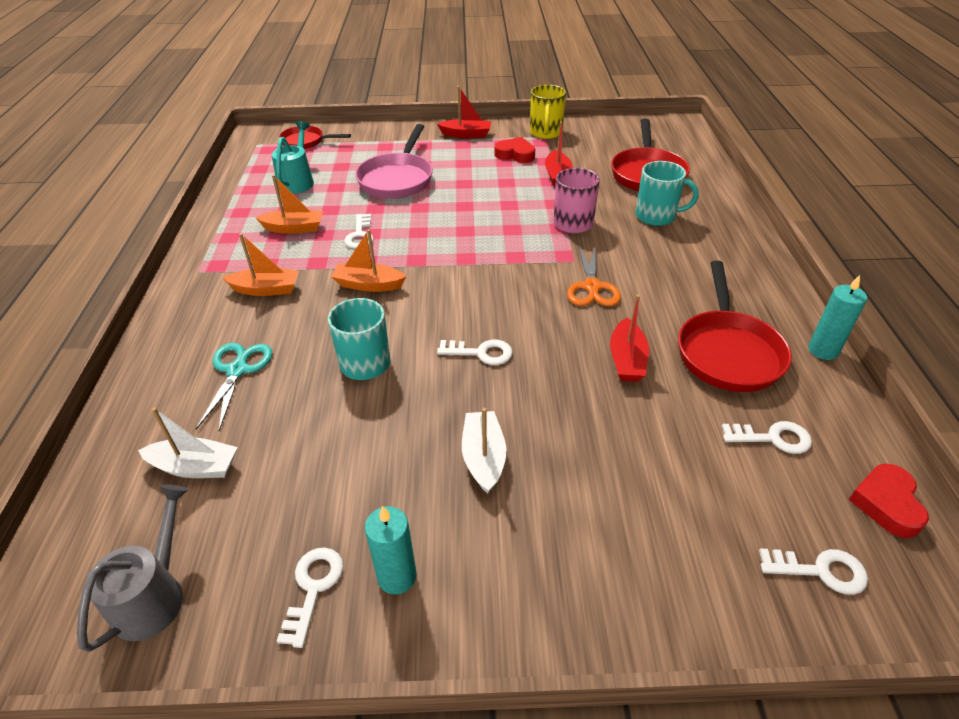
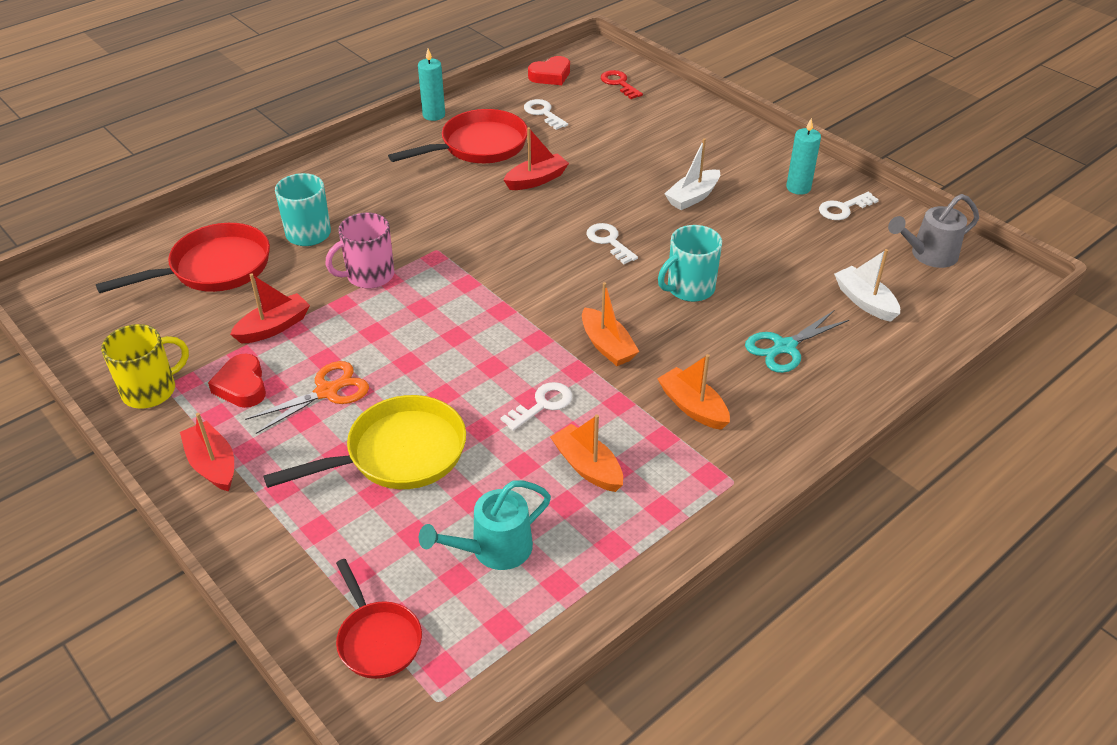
camera: 130 degrees left, 0 degrees up
pink pan [355,124,433,199] -> yellow pan [263,395,466,489]
orange scissors [567,244,621,306] -> orange scissors moved to [245,361,369,434]
white key [759,548,868,595] -> red key [601,70,643,99]

